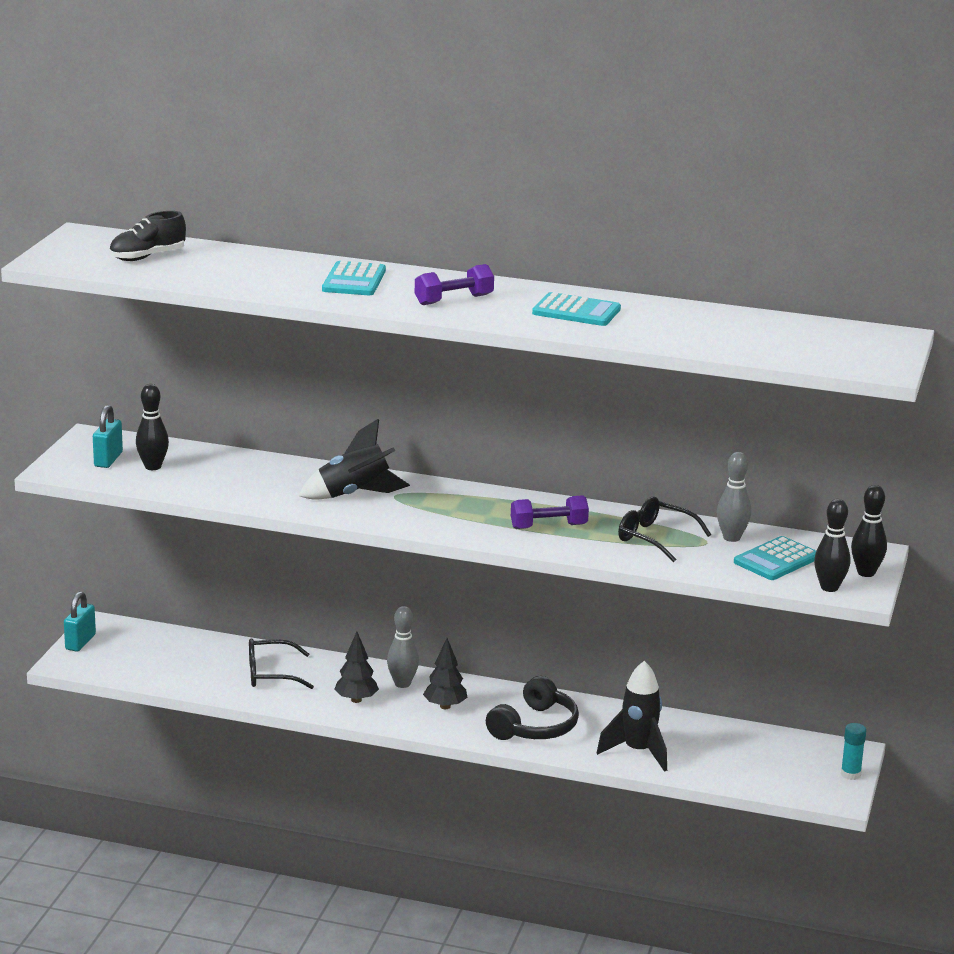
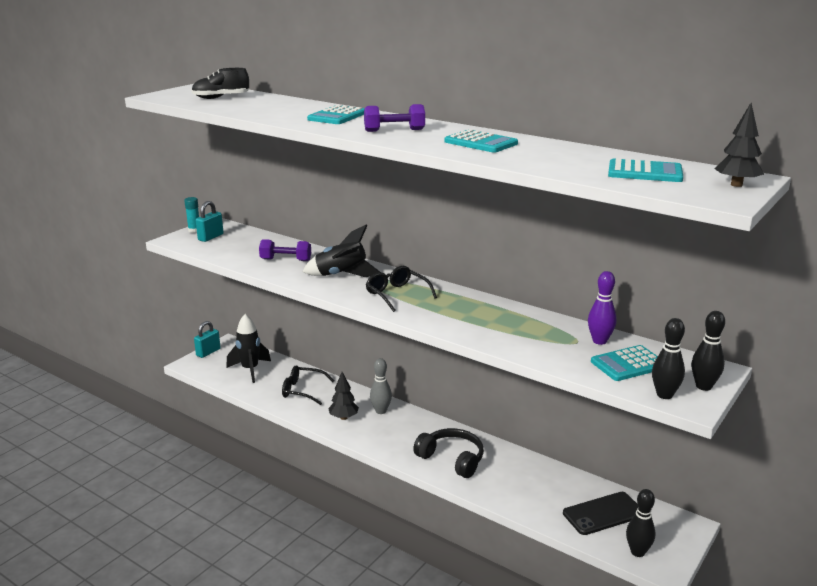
camera: 20 degrees right, 0 degrees up
black bowling pin [136,384,169,470] -> black bowling pin moved to [626,489,656,557]
black tree [423,638,467,709] -> black tree moved to [714,103,764,187]
black headphones [486,676,579,740] -> black headphones turned 105 degrees counterclockwise [413,428,484,478]
purple dumbbell [511,495,589,529] -> purple dumbbell moved to [259,239,311,261]
black rocket [597,661,667,772] -> black rocket moved to [226,314,271,383]
black glasses [618,497,711,562] -> black glasses moved to [366,266,437,312]
grey bowling pin [717,452,751,542] -> purple bowling pin [588,271,617,345]
turquoise glue stick [841,723,866,780] -> turquoise glue stick moved to [184,197,199,233]
none -> black phone [563,492,638,535]
none -> turquoise calculator [608,158,683,182]

